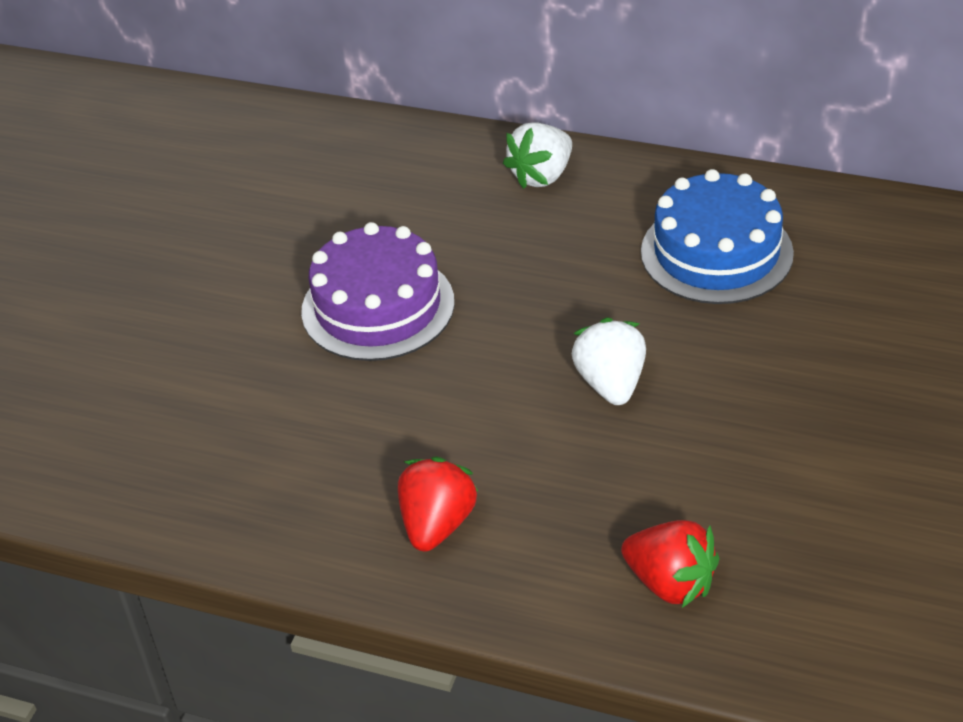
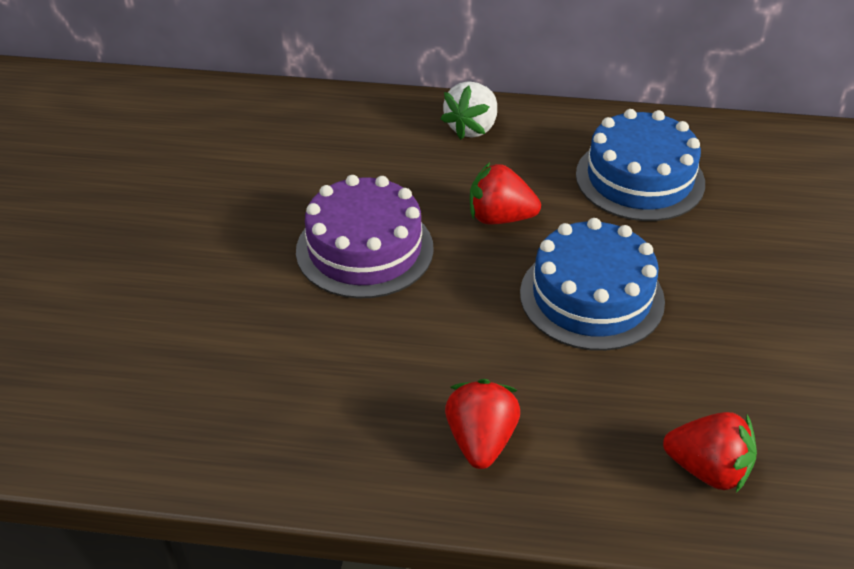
camera: 15 degrees left, 0 degrees up
white strawberry [572,317,646,405] -> blue cake [520,218,665,351]
none -> red strawberry [470,162,541,225]

